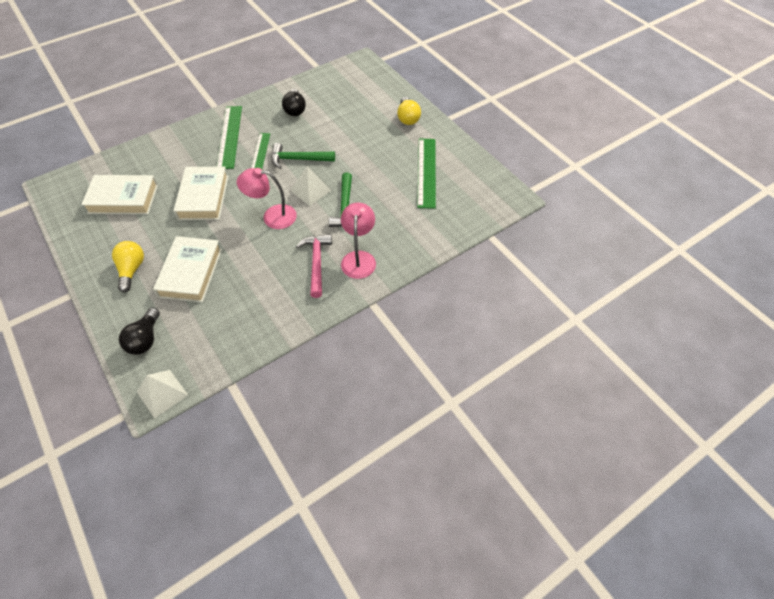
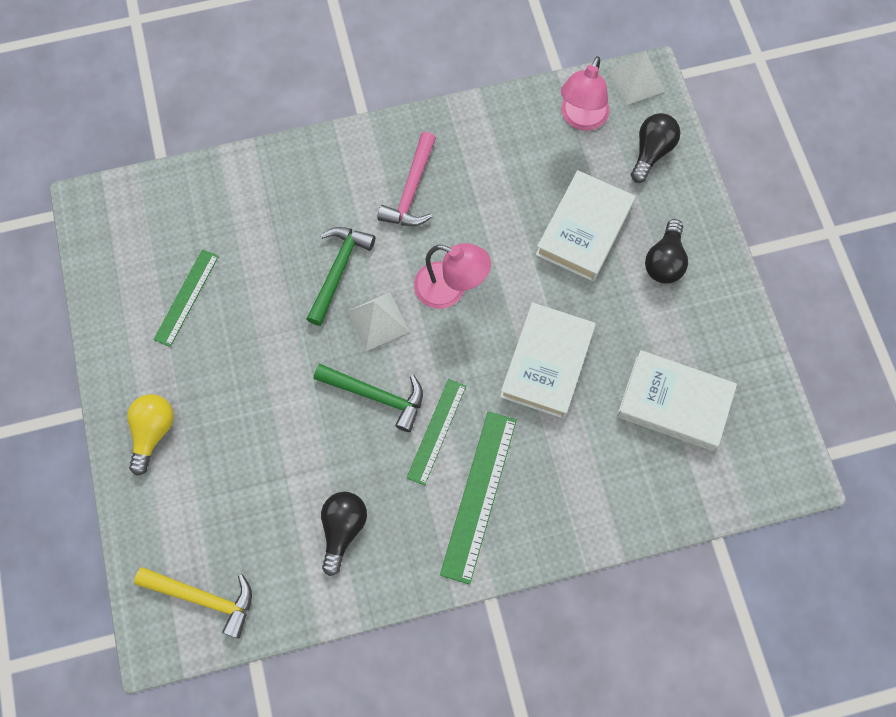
camera: 160 degrees left, 15 degrees up
yellow light bulb [112,241,144,292] -> black light bulb [645,219,688,284]
pink lamp [341,203,376,279] -> pink lamp moved to [561,56,610,131]
green ruler [417,139,436,209] -> green ruler [153,249,219,347], size x0.65
none -> yellow hammer [134,567,252,639]

